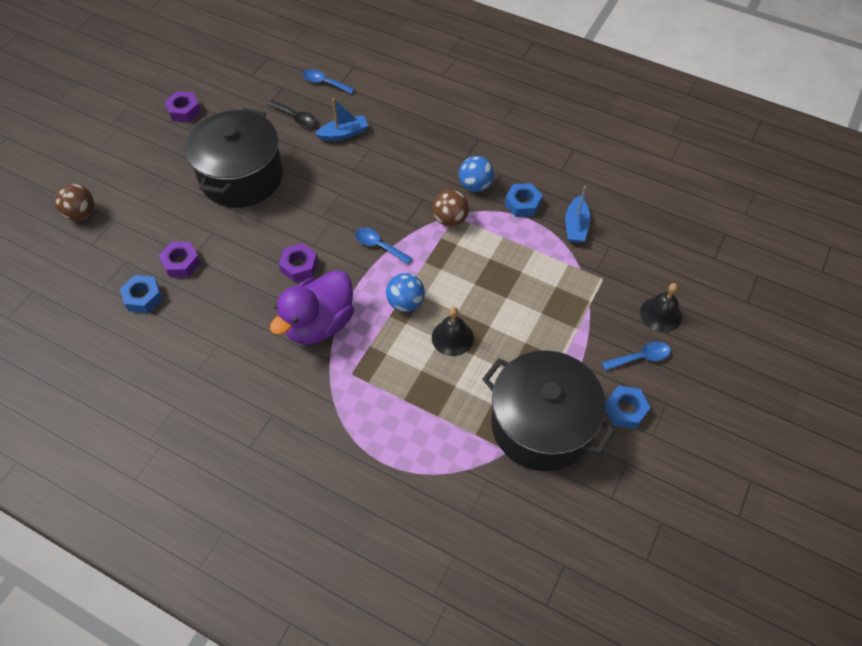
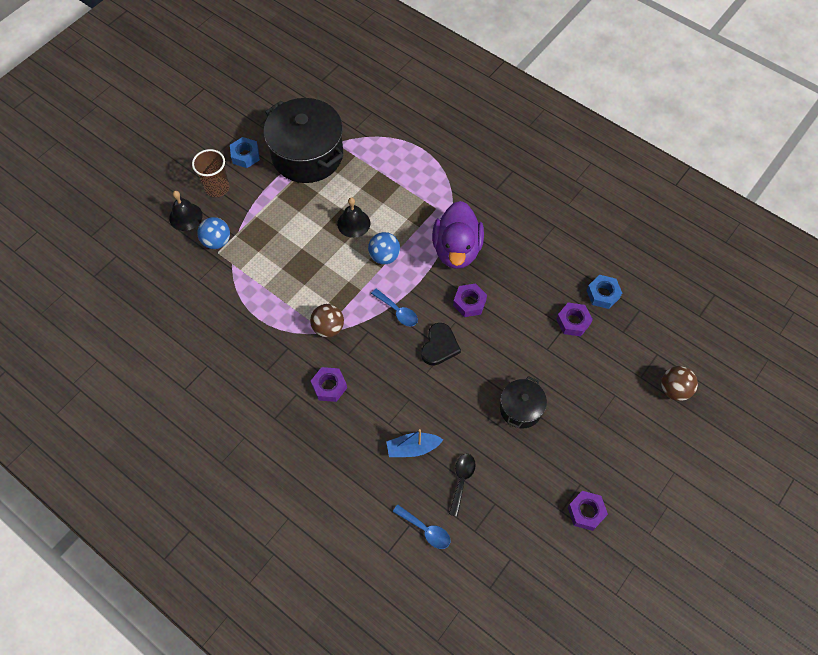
camera: 170 degrees left, 5 degrees up
black pot [185,108,283,208] -> black pot [500,376,547,428], size x0.51
black spoon [268,100,316,127] -> black spoon turned 60 degrees clockwise [449,454,476,517]
purple duck [270,270,354,344] -> purple duck turned 135 degrees clockwise [432,201,484,269]
blue ball [459,156,494,192] -> blue ball moved to [197,217,230,249]
blue nut [505,183,543,217] -> none
blue boat [565,186,591,243] -> none
blue spoon [602,341,671,371] -> brown cup [192,149,229,197]
none -> purple nut [311,367,347,402]
none -> black heart [421,323,461,366]

